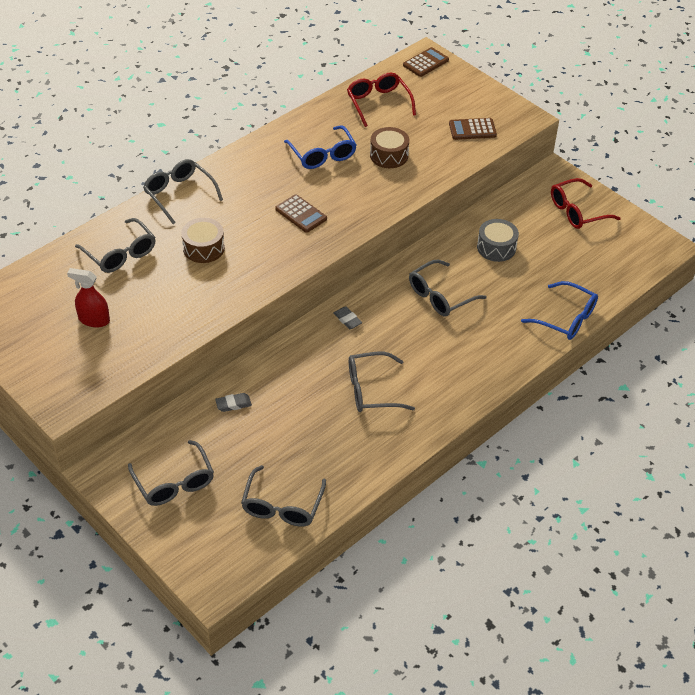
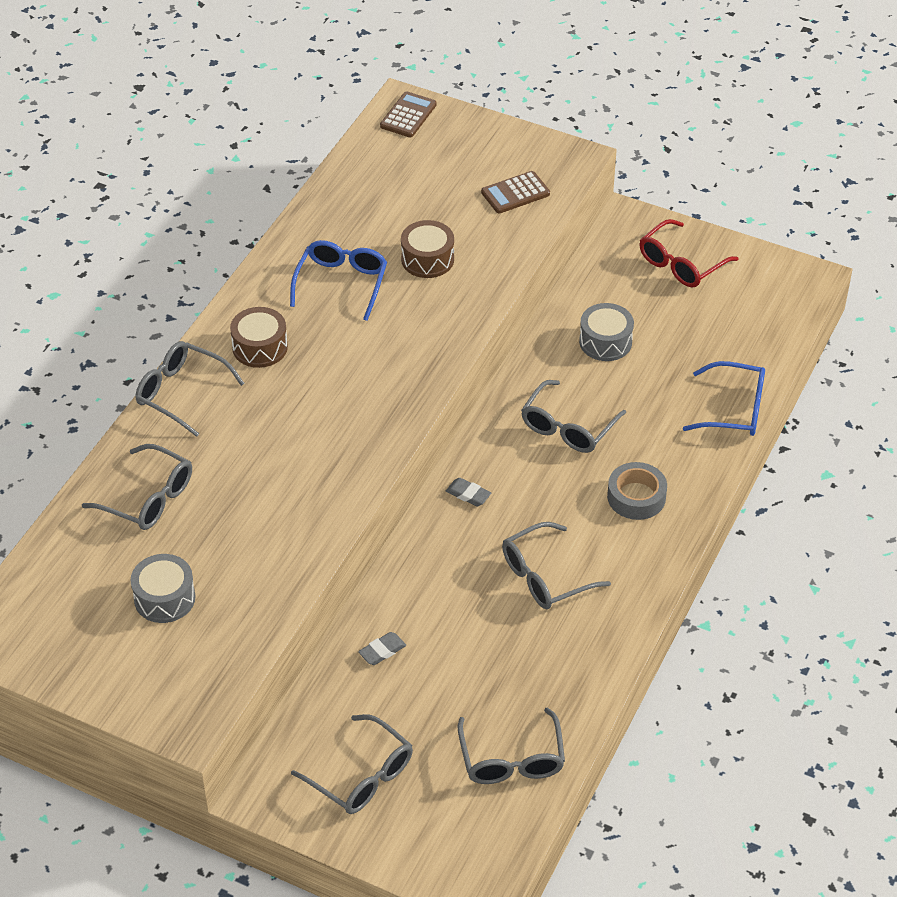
camera: 20 degrees left, 0 degrees up
red spray bottle [67,268,110,327] -> grey drum [130,554,196,623]
brown drum [181,218,225,263] -> brown drum moved to [230,307,288,368]
brown calculator [275,194,327,233] -> none
blue glasses [284,125,357,169] -> blue glasses turned 120 degrees counterclockwise [290,240,387,321]
red glasses [347,73,416,127] -> none
none -> grey tape [607,462,667,520]

